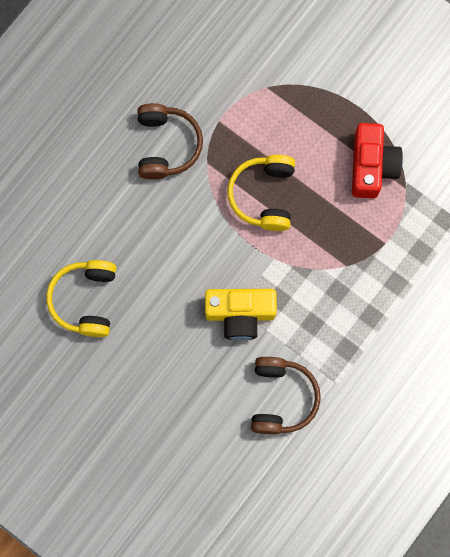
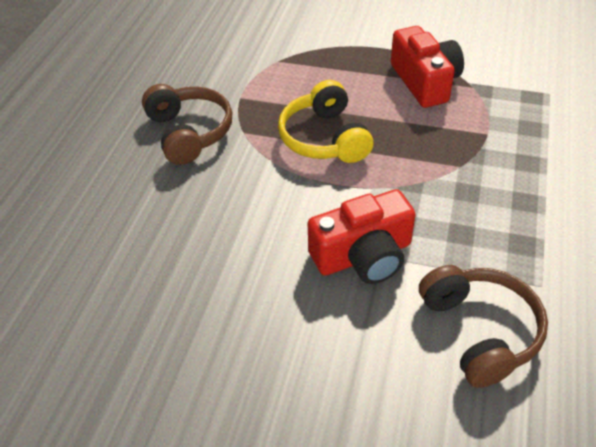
camera: 20 degrees left, 30 degrees down
yellow headphones [47,260,116,337] -> none
yellow camera [205,289,277,341] -> red camera [307,189,416,284]

